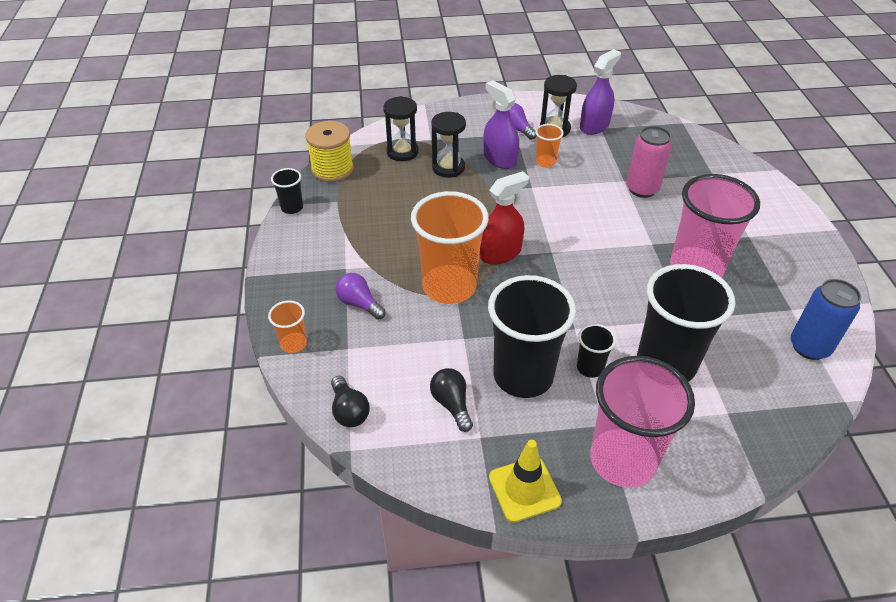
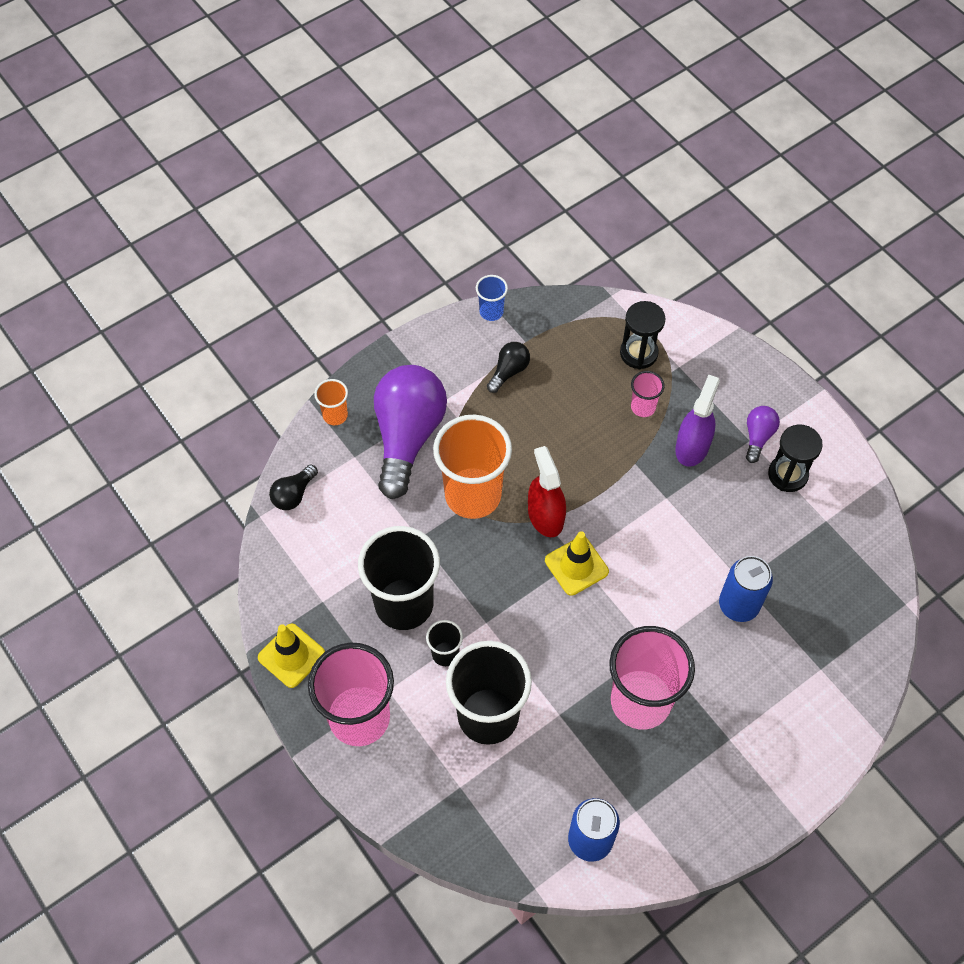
camera: 60 degrees right, 15 degrees up
black cup [271,168,303,214] -> blue cup [476,275,508,321]
yellow spool [306,121,354,182] -> none
purple light bulb [335,273,386,320] -> purple light bulb [374,365,447,499], size x2.25
black light bulb [430,368,473,432] -> black light bulb moved to [487,342,530,393]
black hourglass [431,112,466,178] -> pink cup [631,371,665,417]
red spray bottle [480,171,529,265] -> red spray bottle turned 135 degrees counterclockwise [528,446,566,537]
orange cup [535,124,564,167] -> none
purple spray bottle [580,49,621,135] -> none
pink can [626,126,672,198] -> blue can [719,556,773,622]
none -> yellow traffic cone [545,531,609,596]

